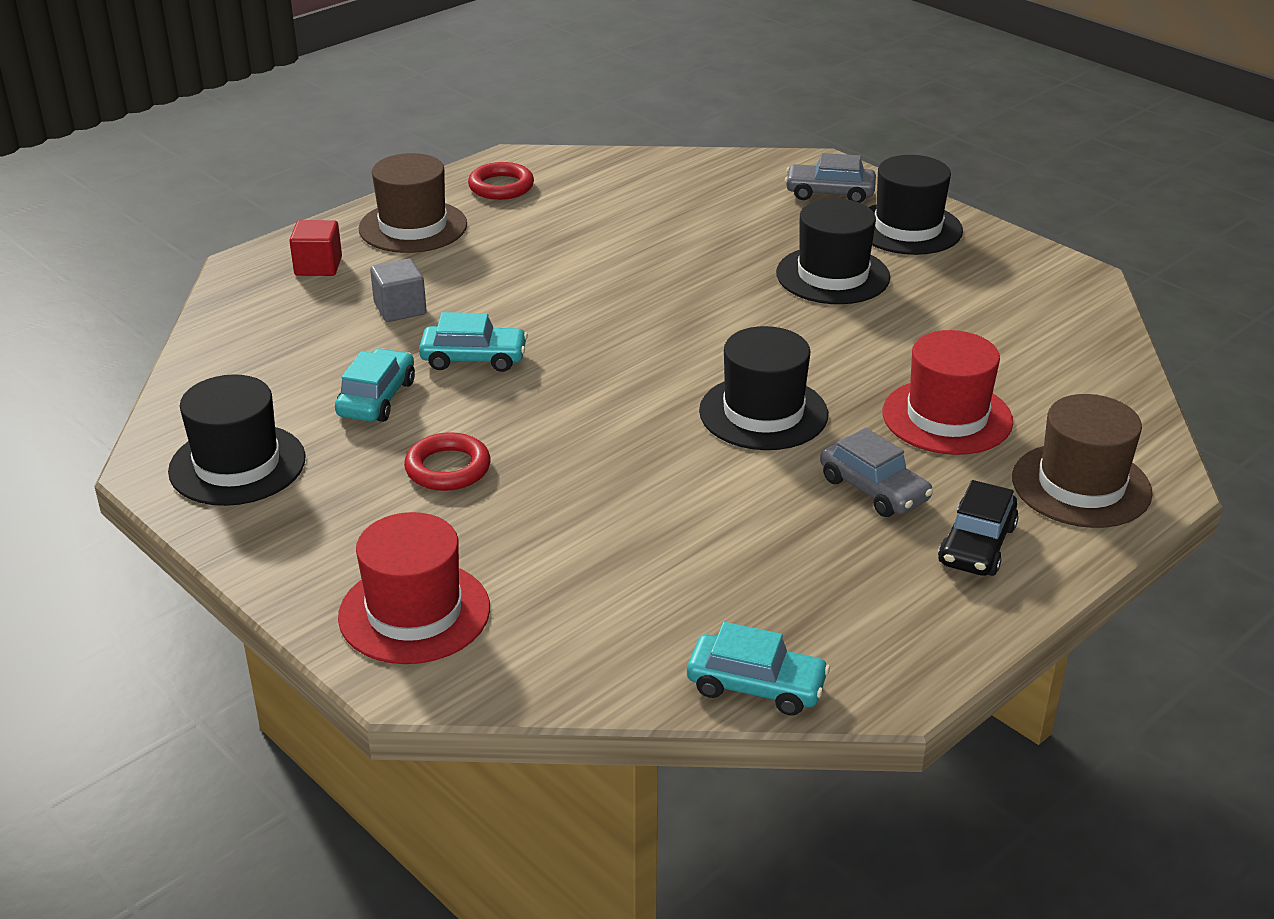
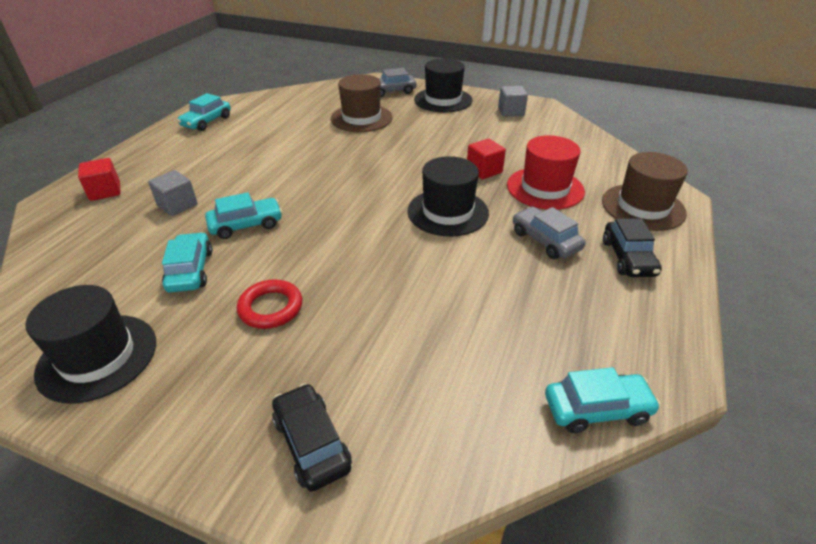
camera: 25 degrees left, 5 degrees up
red hat [338,512,490,664] -> black car [272,383,352,491]
brown hat [359,153,467,253] -> brown hat moved to [331,74,393,132]
red ring [468,162,534,200] -> turquoise car [177,93,231,131]
black hat [776,198,890,304] -> none
grey car [820,428,933,517] -> grey car turned 150 degrees counterclockwise [513,207,585,259]
none -> red cube [467,139,506,179]
none -> grey cube [498,86,528,117]

